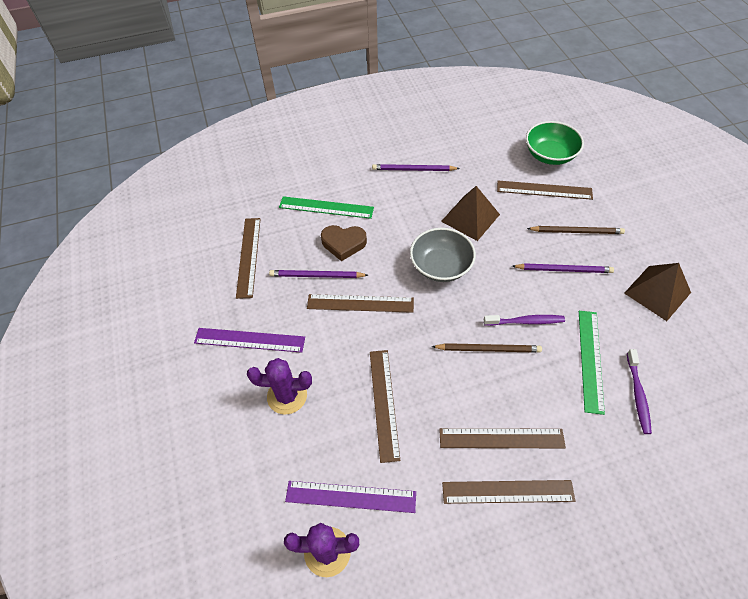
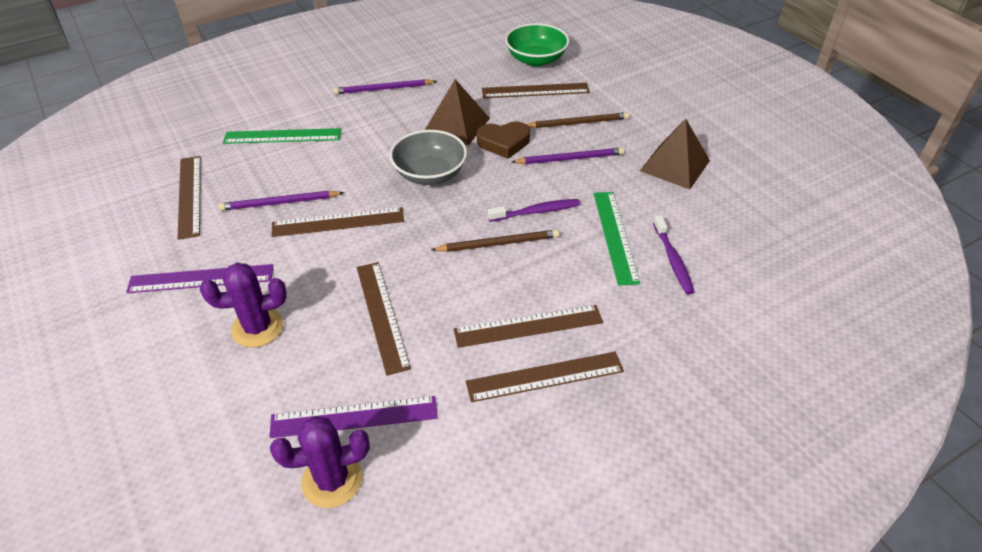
camera: 15 degrees left, 10 degrees down
brown heart [321,225,367,261] -> brown heart moved to [477,121,530,159]

